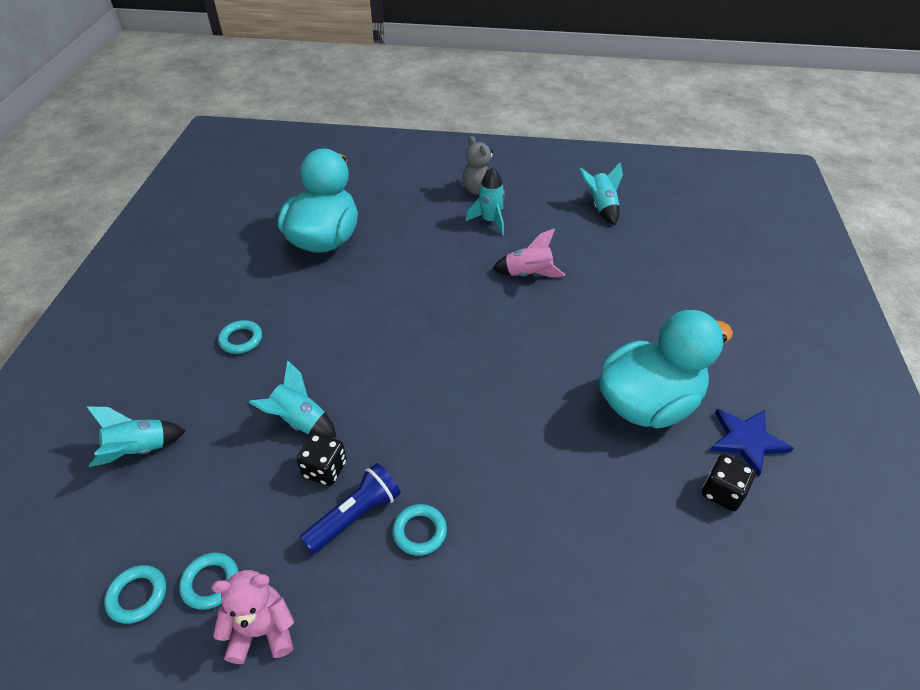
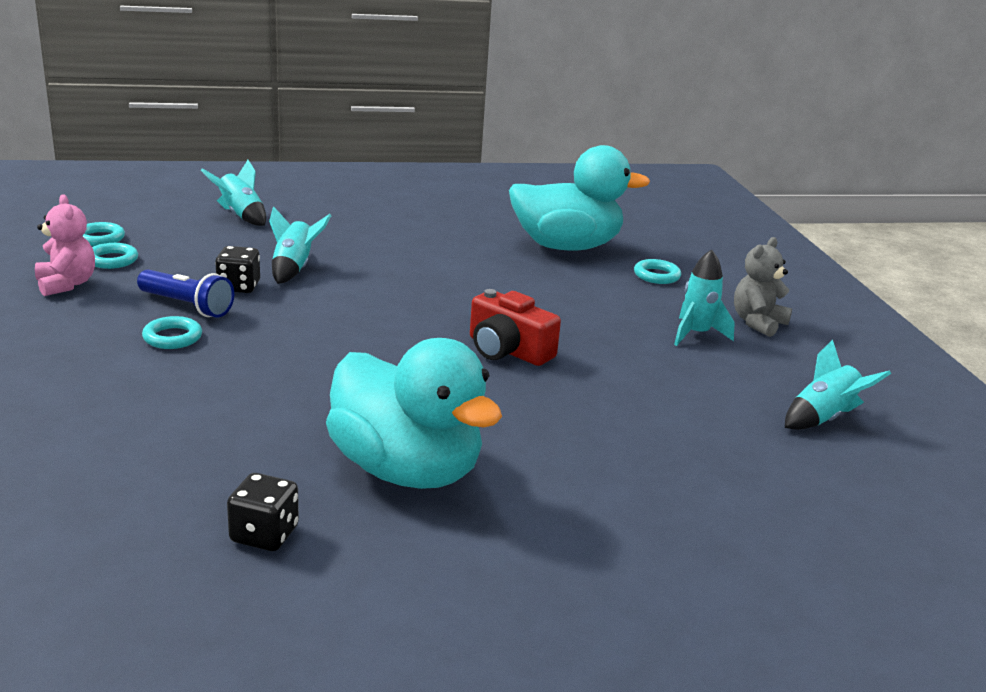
camera: 70 degrees right, 20 degrees down
turquoise ring [218,320,262,354] -> turquoise ring moved to [634,259,681,284]
pink rocket [492,228,565,277] -> none
blue star [710,409,794,477] -> none
none -> red camera [470,289,561,366]

